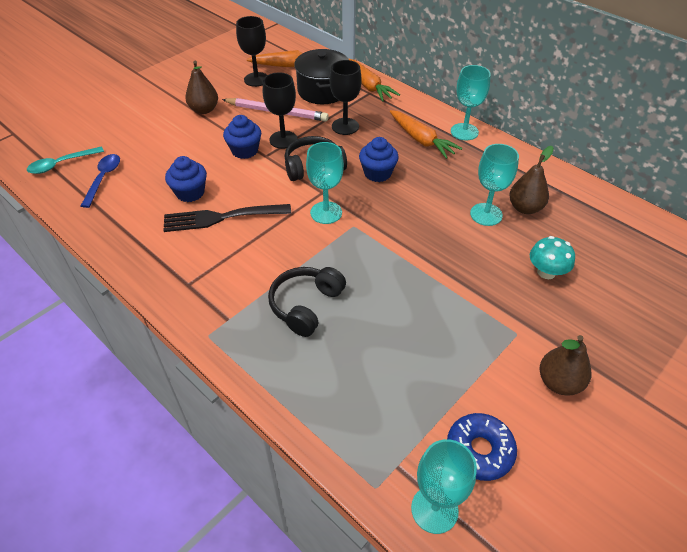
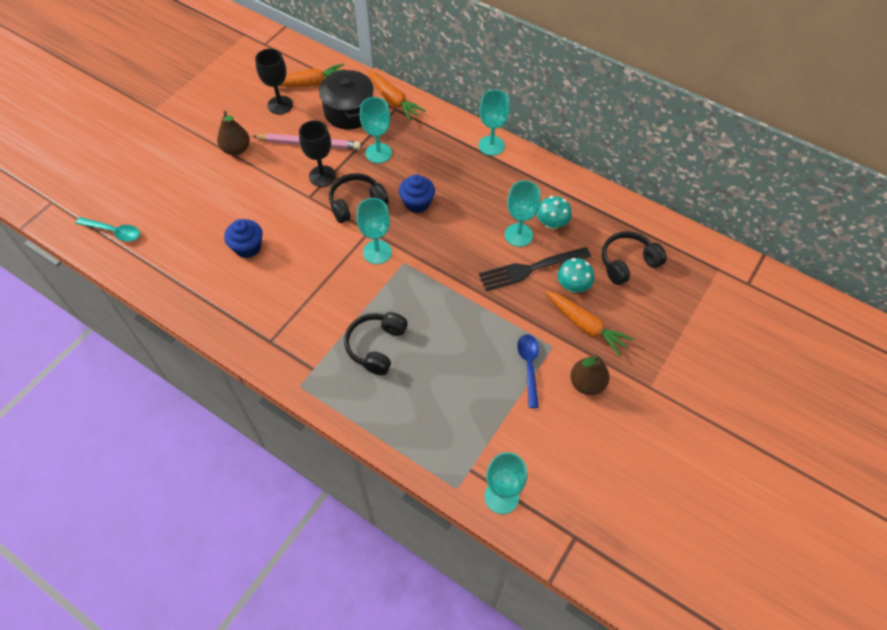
camera: 10 degrees left, 10 degrees up
turquoise spoon [27,146,104,174] -> turquoise spoon turned 120 degrees counterclockwise [76,217,140,241]
blue spoon [81,154,120,208] -> blue spoon moved to [517,335,539,408]
black fork [163,204,291,232] -> black fork moved to [479,247,591,291]
blue cupcake [223,115,261,159] -> none
black goblet [330,60,362,135] -> turquoise goblet [360,97,392,163]
orange carrot [390,110,462,159] -> orange carrot moved to [545,291,634,357]
blue donut [447,413,517,481] -> none
brown pear [509,146,554,214] -> turquoise mushroom [537,196,572,230]
none -> black headphones [602,231,667,285]

